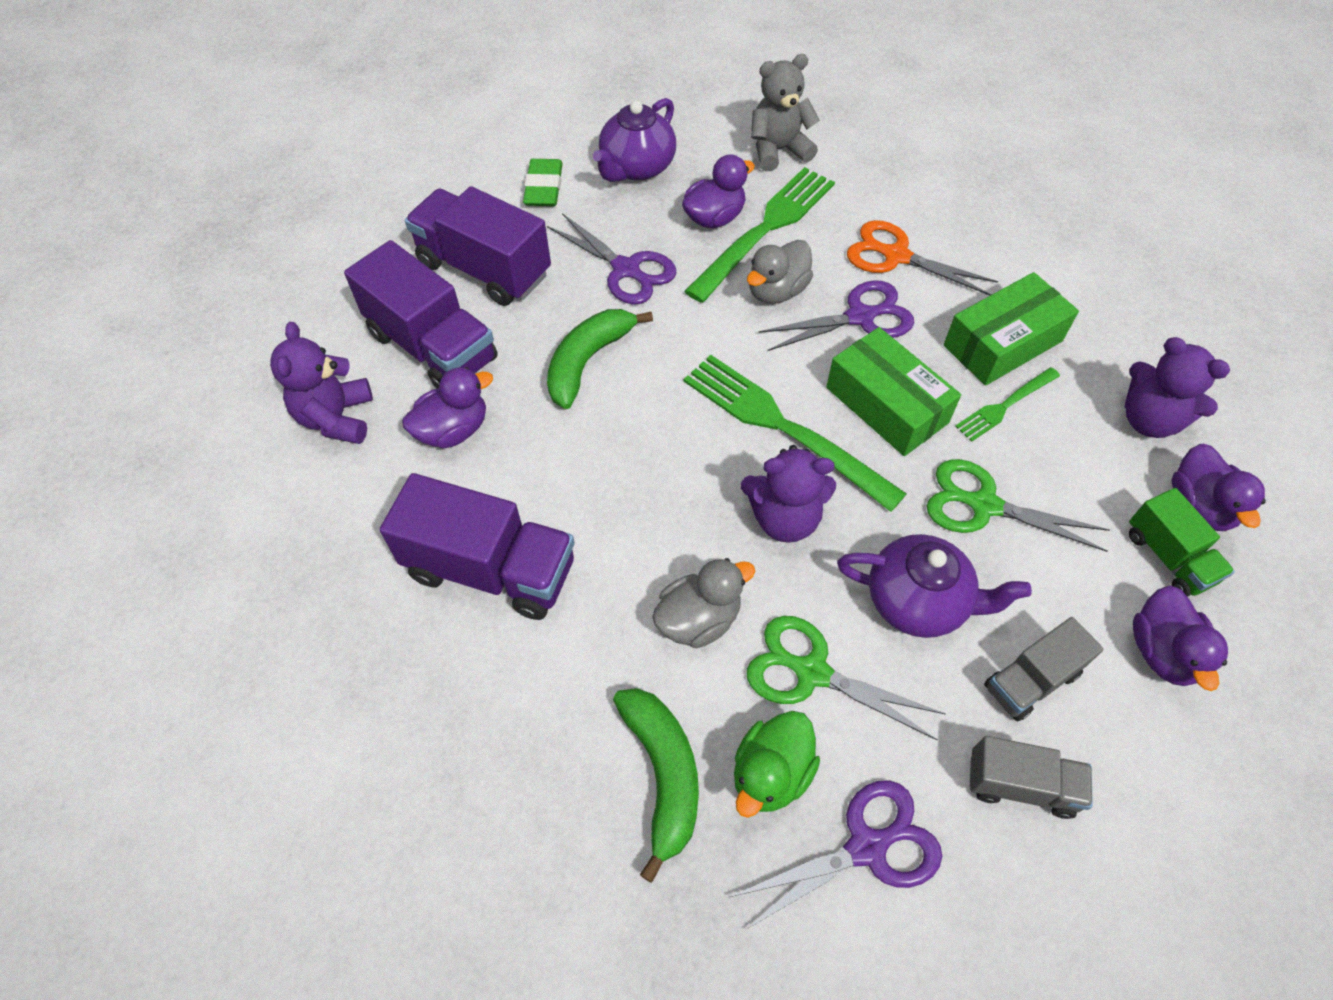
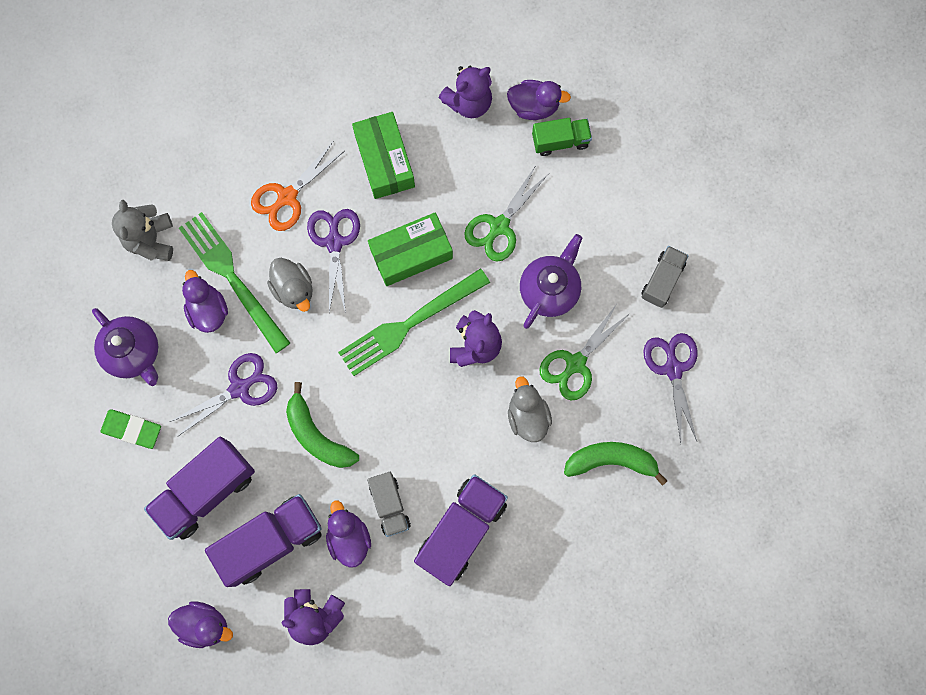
camera: 75 degrees left, 20 degrees up
green duck [734,711,820,818] -> none
green fork [955,367,1060,442] -> none
grey truck [984,617,1103,722] -> grey truck moved to [367,472,411,537]
purple duck [1133,586,1228,691] -> purple duck moved to [168,601,233,648]

